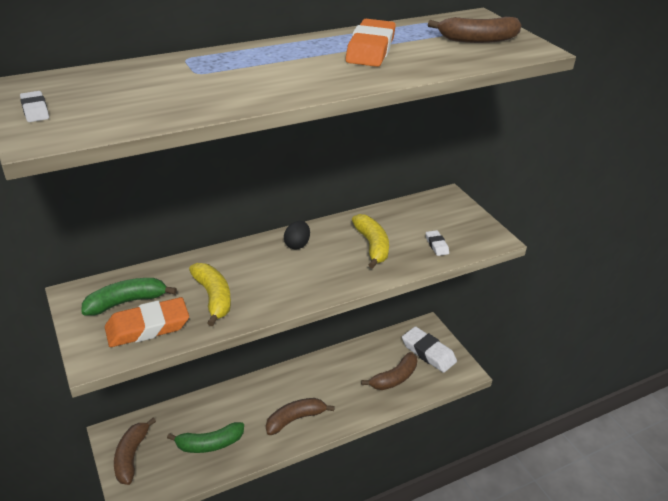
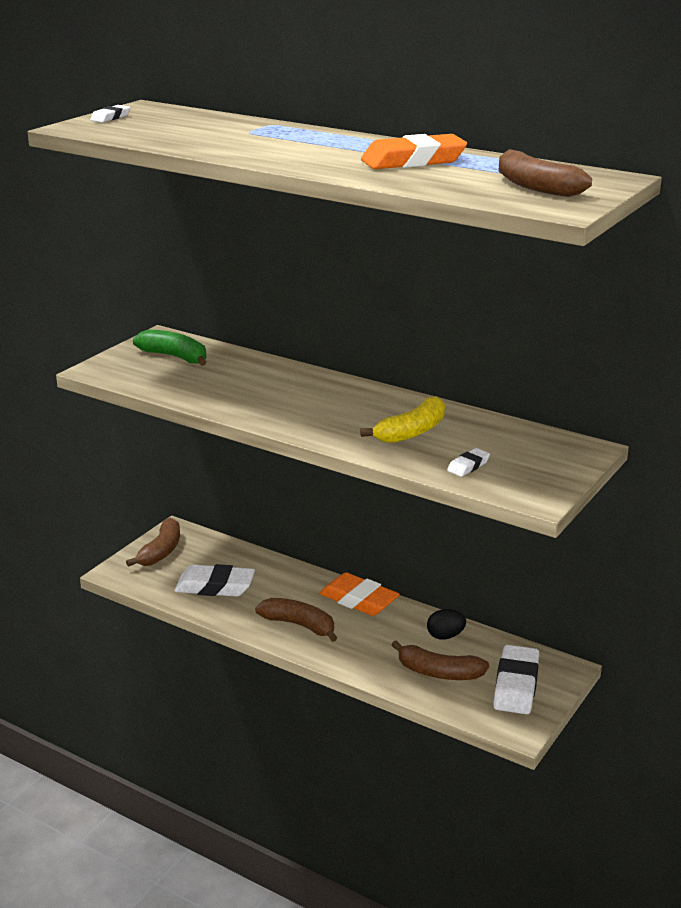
camera: 60 degrees right, 10 degrees down
orange eraser [105,297,189,347] -> orange eraser moved to [319,572,400,616]
brown banana [114,418,156,485] -> brown banana turned 135 degrees clockwise [126,518,180,567]
green banana [167,422,244,453] -> white eraser [175,564,255,597]
yellow banana [189,263,231,326] -> none
black egg [284,221,310,249] -> black egg moved to [427,609,466,640]

